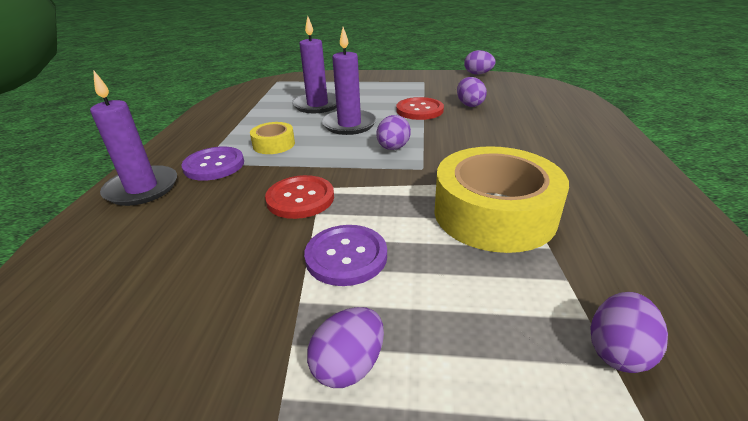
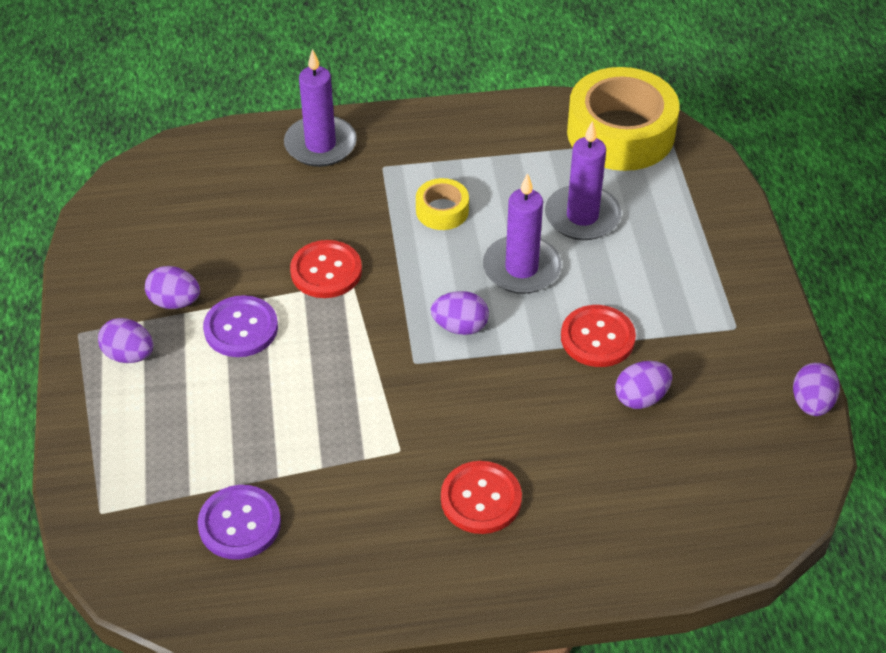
camera: 75 degrees right, 15 degrees up
purple button [181,146,244,181] -> purple button moved to [198,485,281,560]
yellow tape [434,146,569,253] -> yellow tape moved to [567,67,680,171]
purple egg [590,292,668,373] -> purple egg moved to [145,266,200,309]
none -> red button [441,461,522,534]

